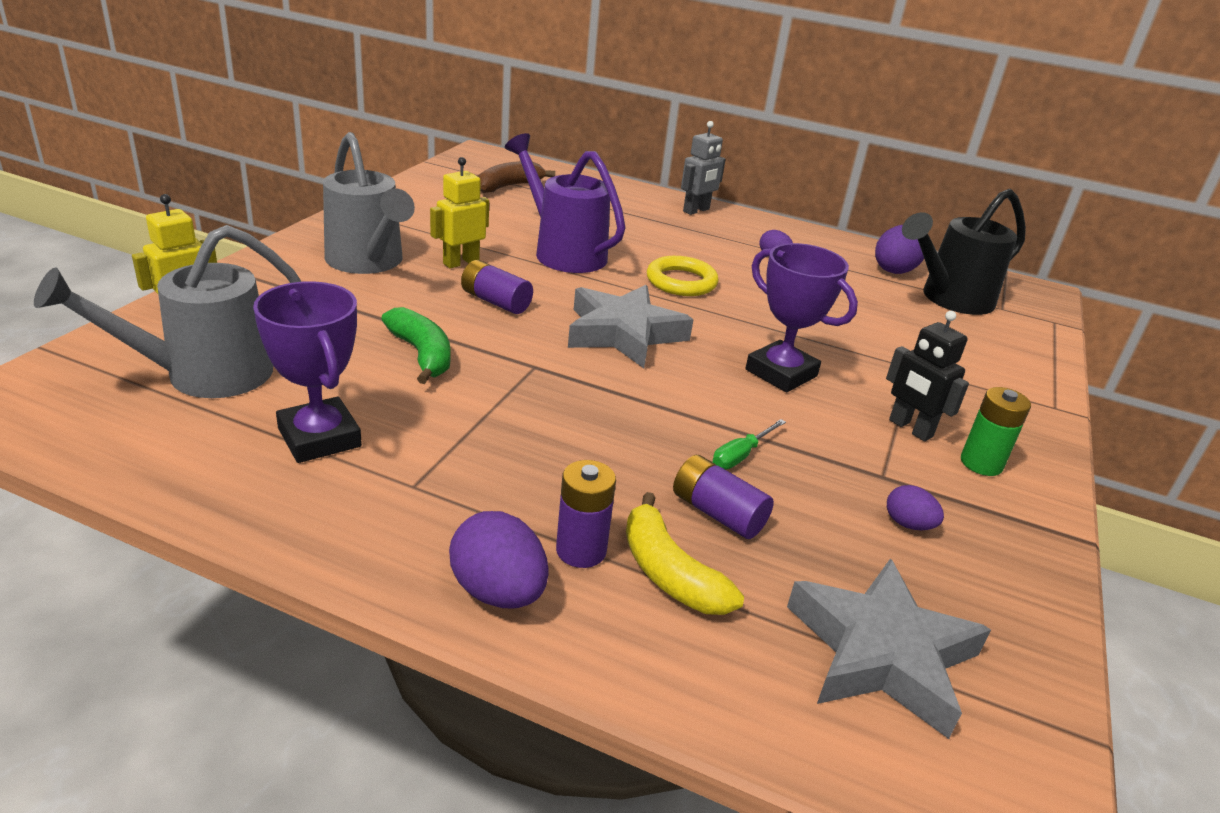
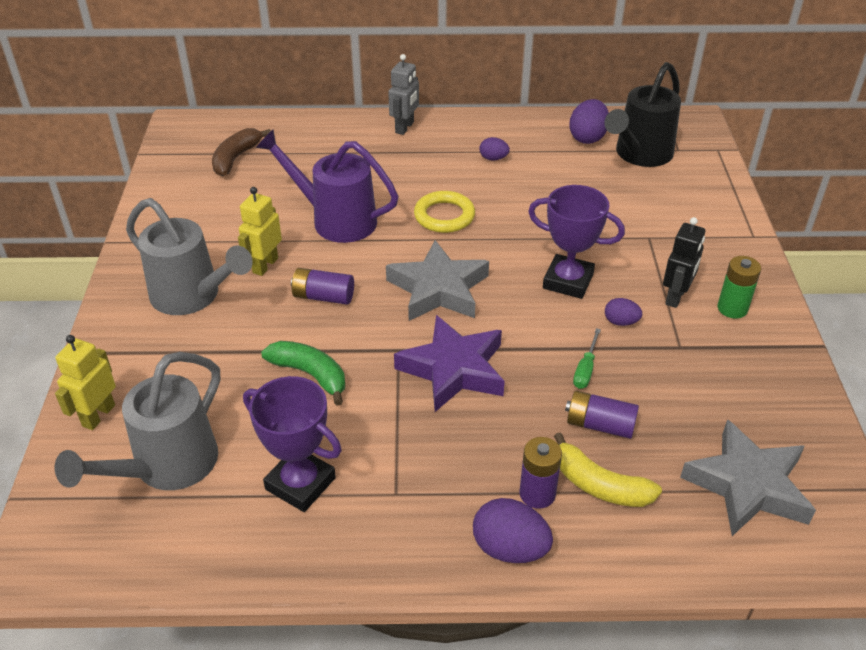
camera: 20 degrees left, 10 degrees up
black robot [886,311,969,441] -> black robot turned 90 degrees counterclockwise [663,217,705,308]
purple egg [887,485,944,530] -> purple egg moved to [605,298,642,326]
none -> purple star [394,315,505,412]

